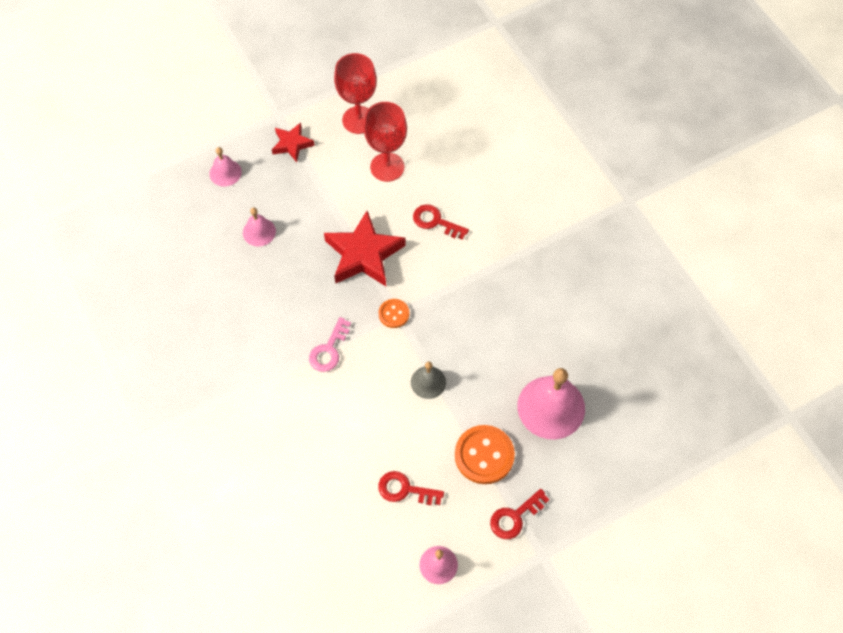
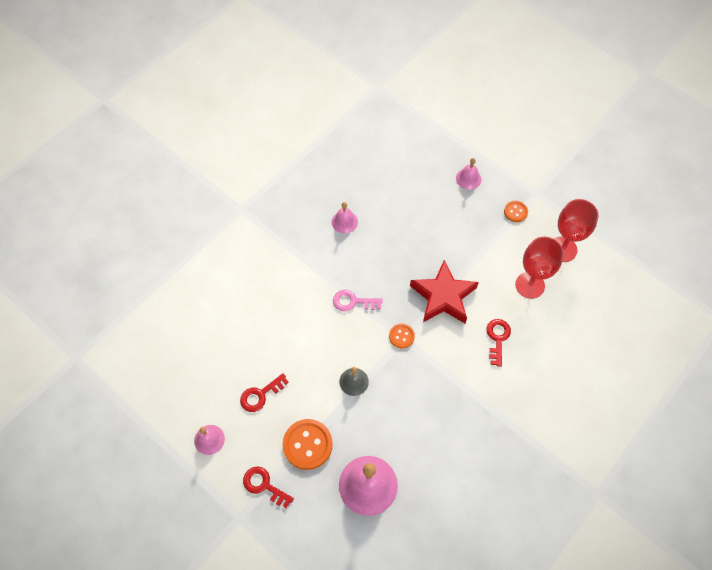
camera: 70 degrees right, 0 degrees up
pink bell [243,208,276,246] -> pink bell moved to [332,202,358,233]
red star [272,123,315,162] -> orange button [504,201,528,222]
red key [378,471,444,505] -> red key turned 120 degrees counterclockwise [240,373,289,412]

